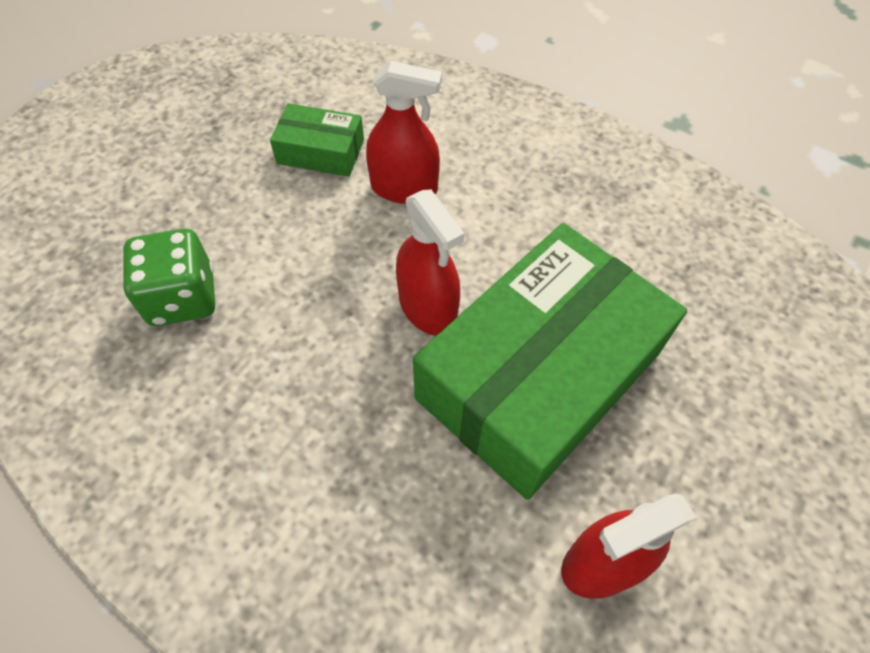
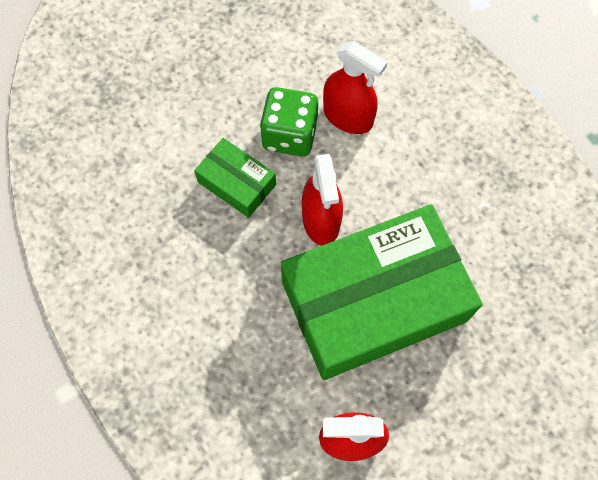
camera: 25 degrees right, 10 degrees up
green dice [123,229,215,326] -> green dice moved to [260,87,318,156]
green box [270,103,364,177] -> green box moved to [194,138,276,218]

